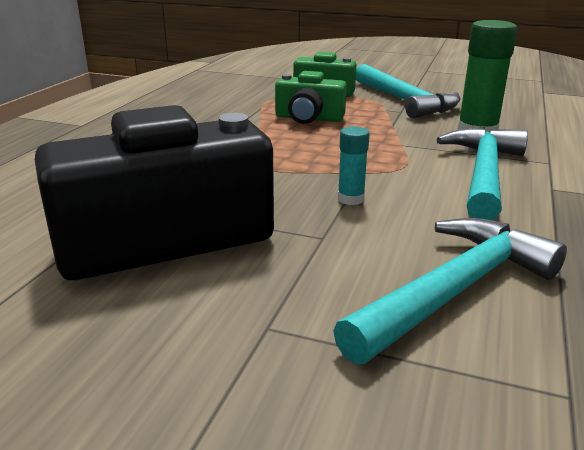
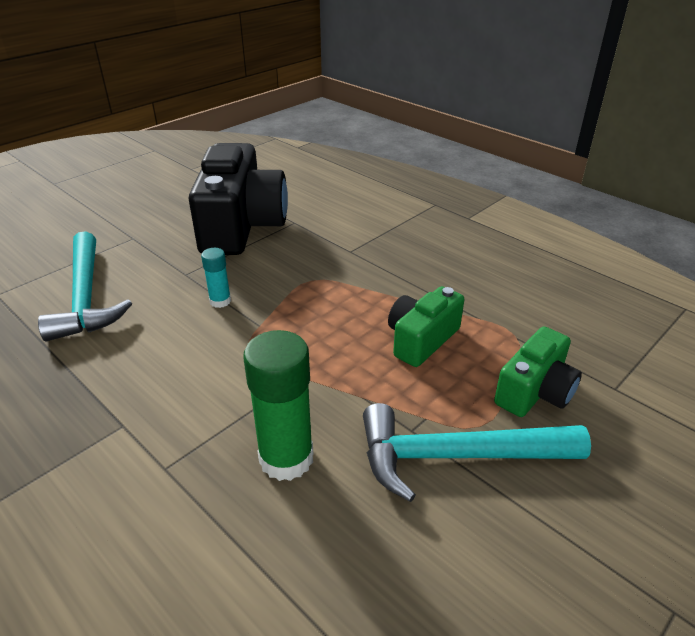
camera: 115 degrees right, 10 degrees up
turquoise hammer [436,127,528,220] -> none

